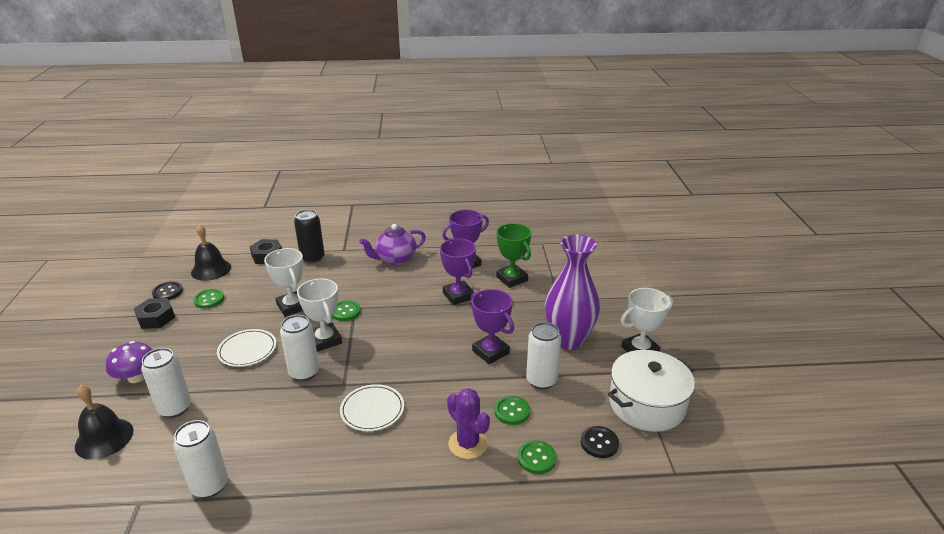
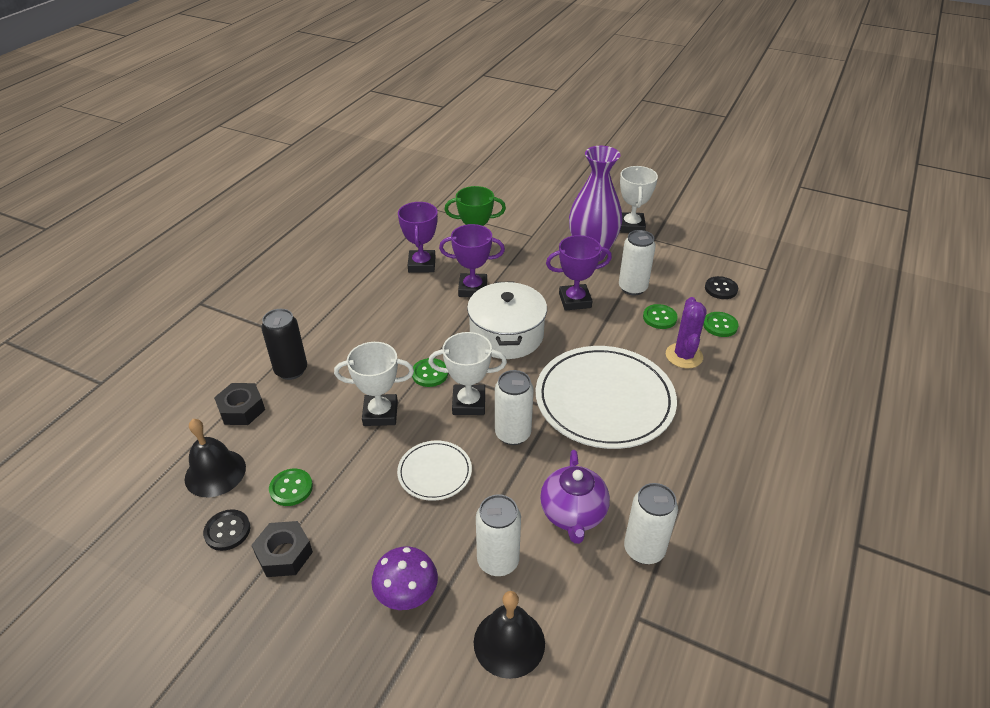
camera: 60 degrees left, 10 degrees up
white plate [340,384,404,431] -> white plate [536,346,677,449], size x2.06
purple teapot [360,224,426,265] -> purple teapot moved to [540,450,610,544]
purple cactus [447,388,490,459] -> purple cactus turned 75 degrees counterclockwise [666,297,706,368]
white pot [608,350,695,432] -> white pot moved to [467,281,547,359]

